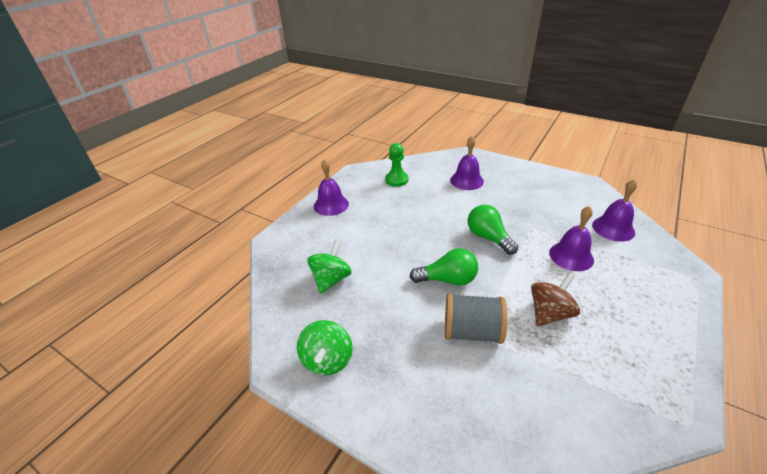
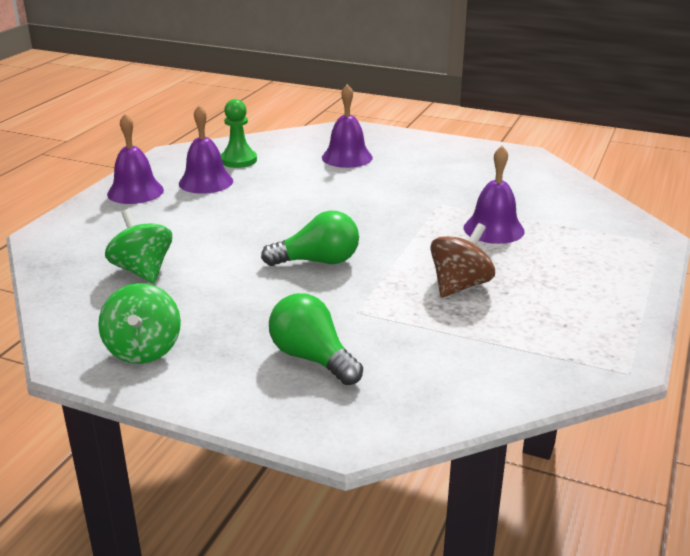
camera: 10 degrees left, 10 degrees down
green spinning top [307,240,352,294] -> green spinning top turned 45 degrees counterclockwise [105,209,172,283]
grey spool [445,293,508,344] -> none
green light bulb [468,205,518,255] -> green light bulb moved to [269,293,363,385]
purple bell [592,179,637,242] -> purple bell moved to [179,105,233,194]

